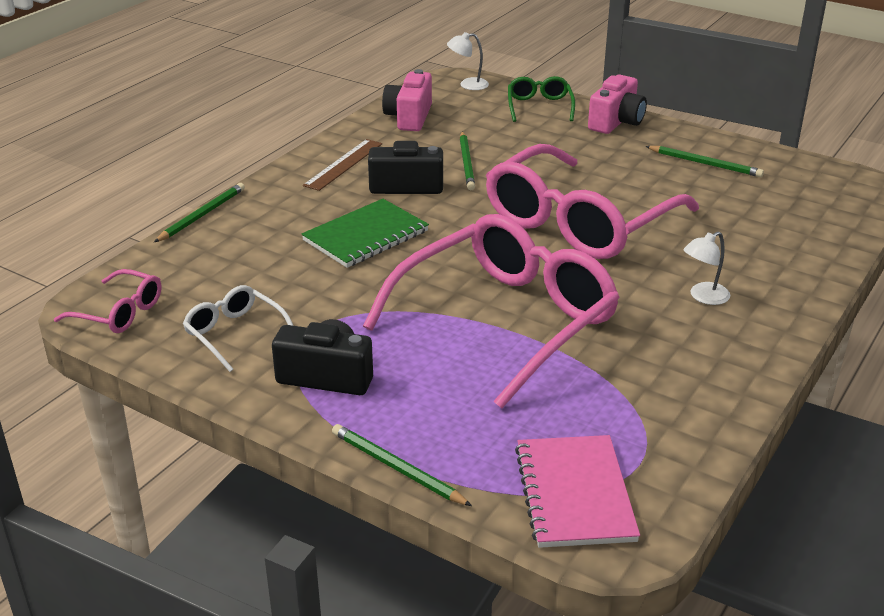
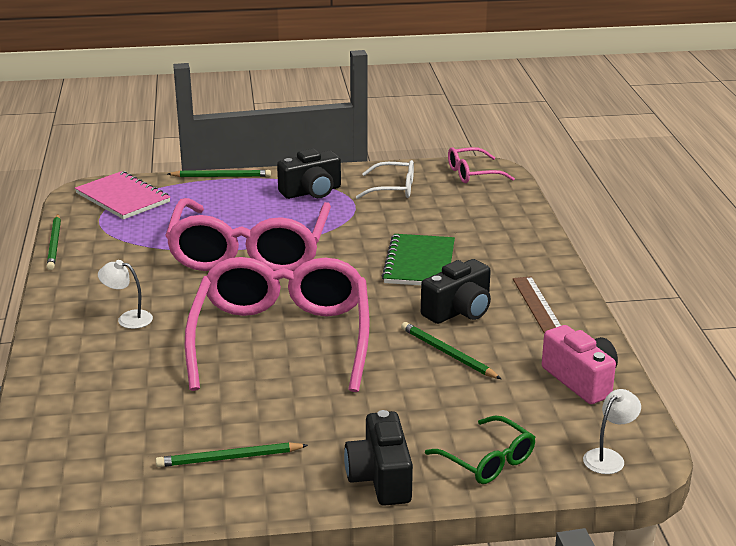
camera: 140 degrees right, 5 degrees down
green pencil [154,183,245,242] -> green pencil moved to [47,214,61,270]
pink camera [588,75,647,134] -> black camera [344,410,413,506]
white lamp [683,232,730,305] -> white lamp turned 90 degrees counterclockwise [98,260,153,329]

